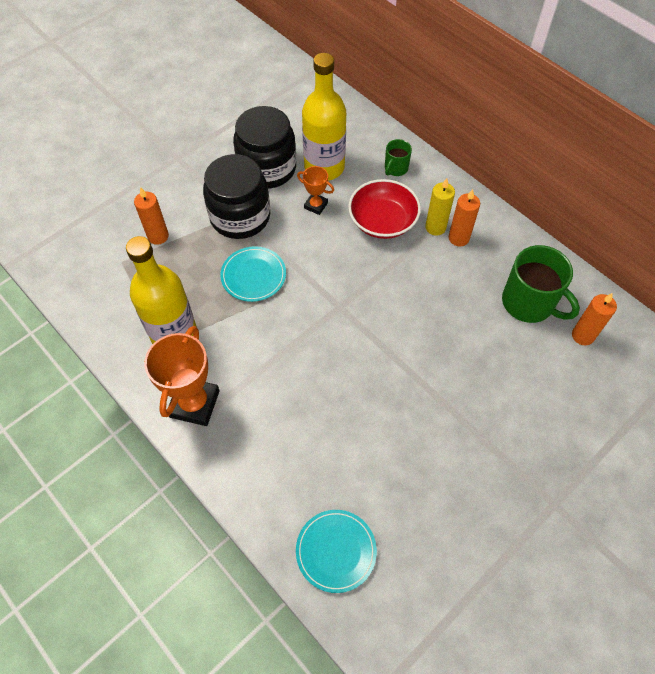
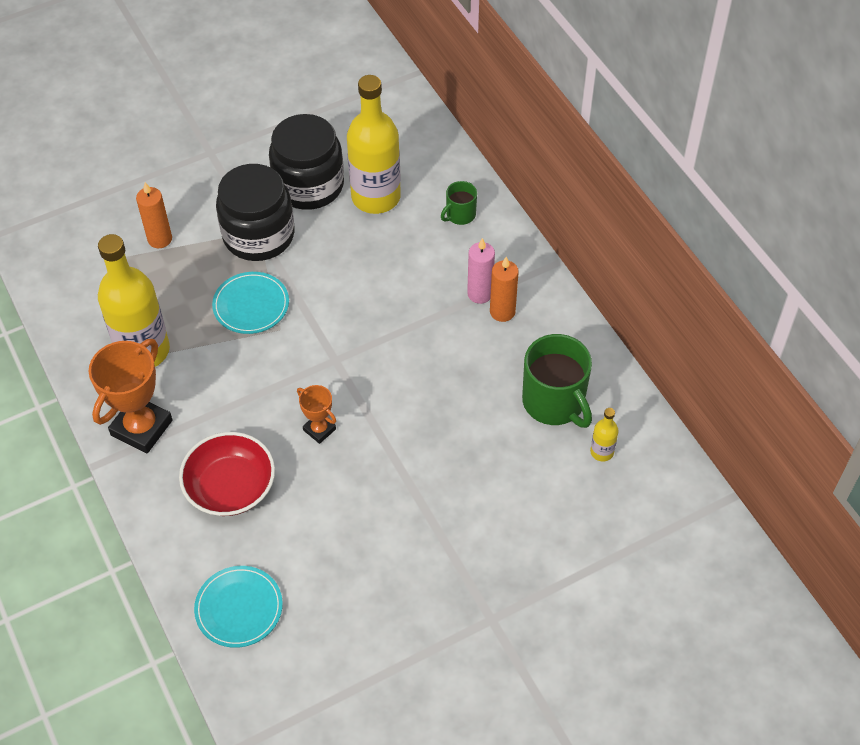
camera: 15 degrees right, 5 degrees down
orange trophy [297,166,334,215] -> orange trophy moved to [297,385,336,444]
red bowl [348,179,421,239] -> red bowl moved to [179,432,275,516]
yellow candle [425,178,455,236] -> pink candle [467,238,495,304]
orange candle [572,293,617,345] -> yellow bottle [590,408,618,462]

